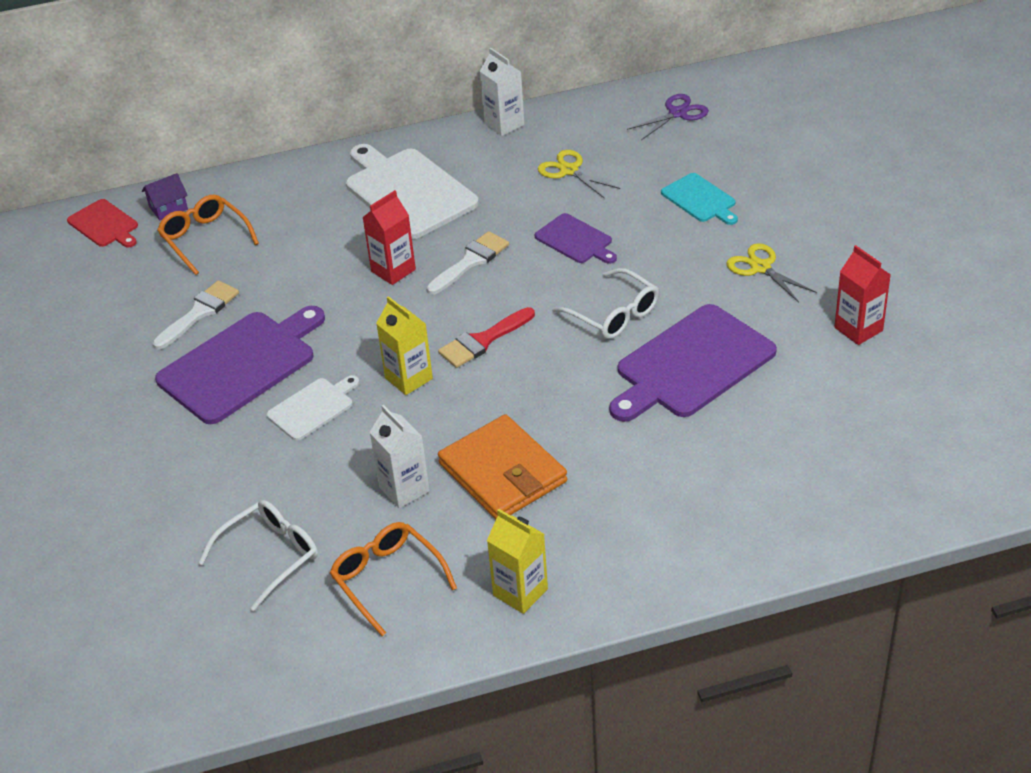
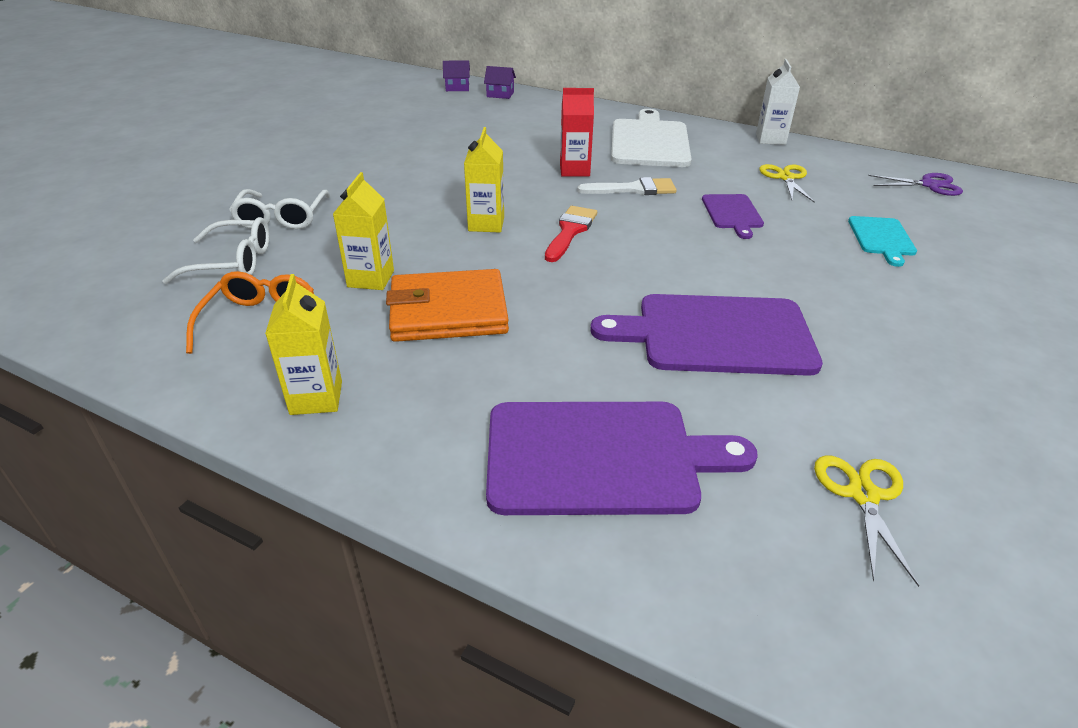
camera: 40 degrees right, 5 degrees down
red cutting board [67,199,138,248] -> purple house [443,60,470,91]
white brush [153,280,239,350] -> none
purple cutting board [155,306,325,424] -> purple cutting board moved to [486,402,758,515]
orange glasses [157,195,259,275] -> none
white cutting board [267,375,359,441] -> none
white carton [369,405,430,508] -> yellow carton [333,172,394,290]
red brush [438,307,535,368] -> red brush turned 105 degrees clockwise [545,206,597,262]
orange wallet [438,414,567,520] -> orange wallet turned 75 degrees clockwise [386,269,509,342]
white glasses [552,268,659,339] -> white glasses moved to [229,189,330,229]
yellow scissors [727,243,817,302] -> yellow scissors moved to [814,455,919,587]
red carton [834,245,891,345] -> none

